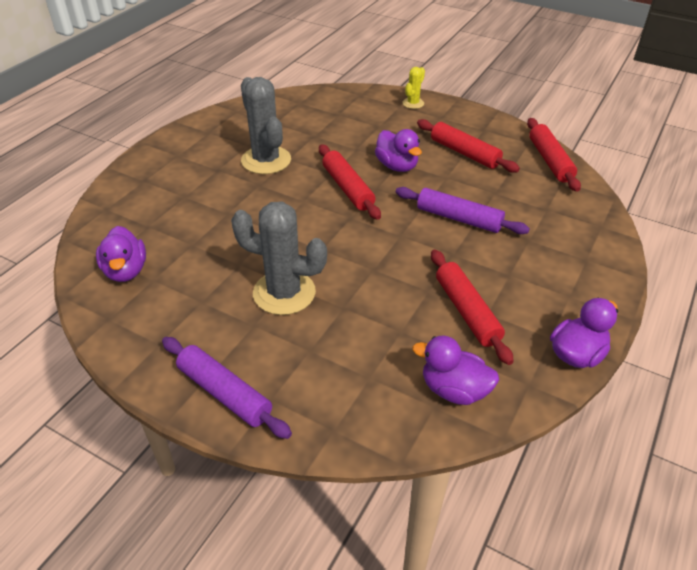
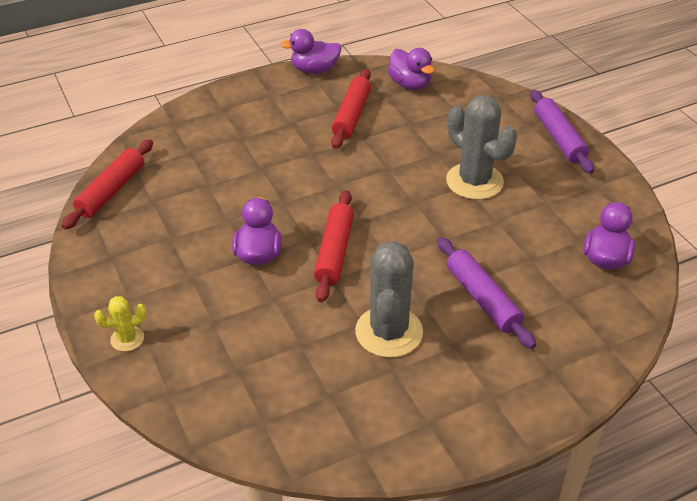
camera: 145 degrees left, 0 degrees up
purple rolling pin [396,187,530,234] -> purple rolling pin moved to [437,237,536,349]
red rolling pin [417,119,520,173] -> none

